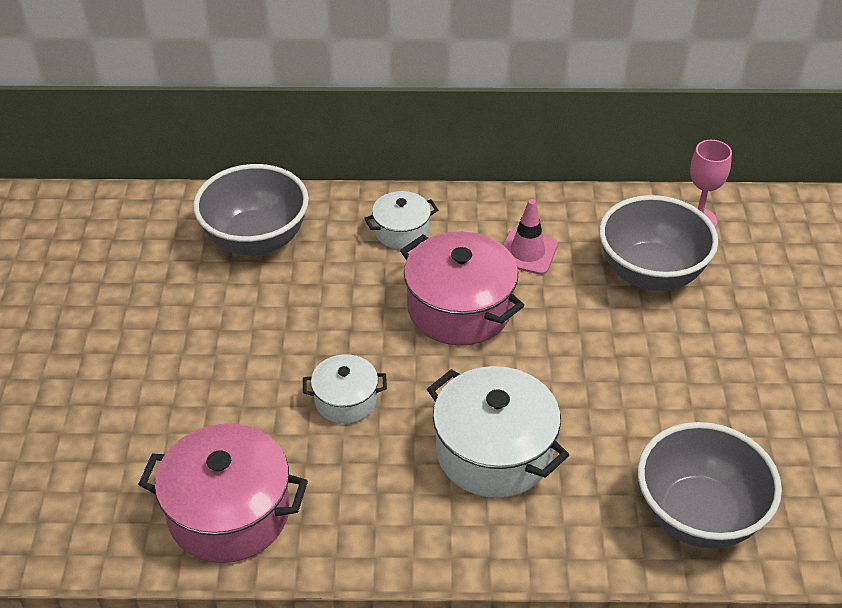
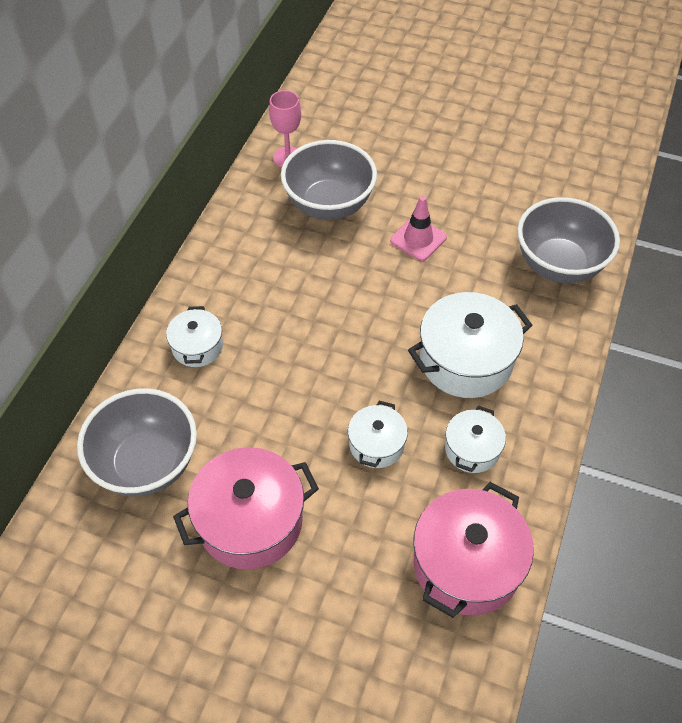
camera: 70 degrees left, 10 degrees up
pink pot [400,232,524,346] -> pink pot moved to [173,447,319,569]
pink traffic cone [503,199,558,275] -> pink traffic cone moved to [390,196,447,261]
none -> white pot [445,405,506,473]

